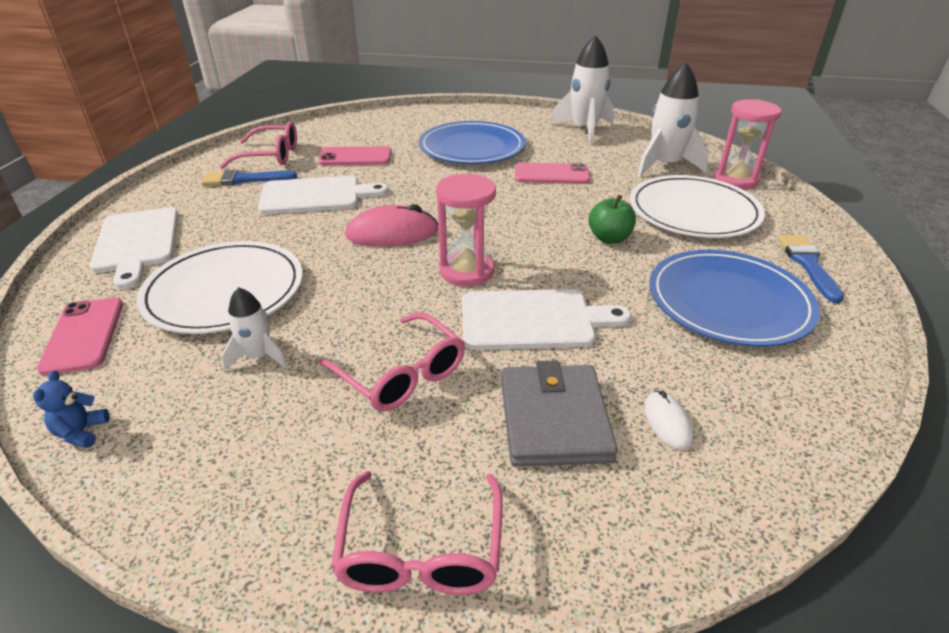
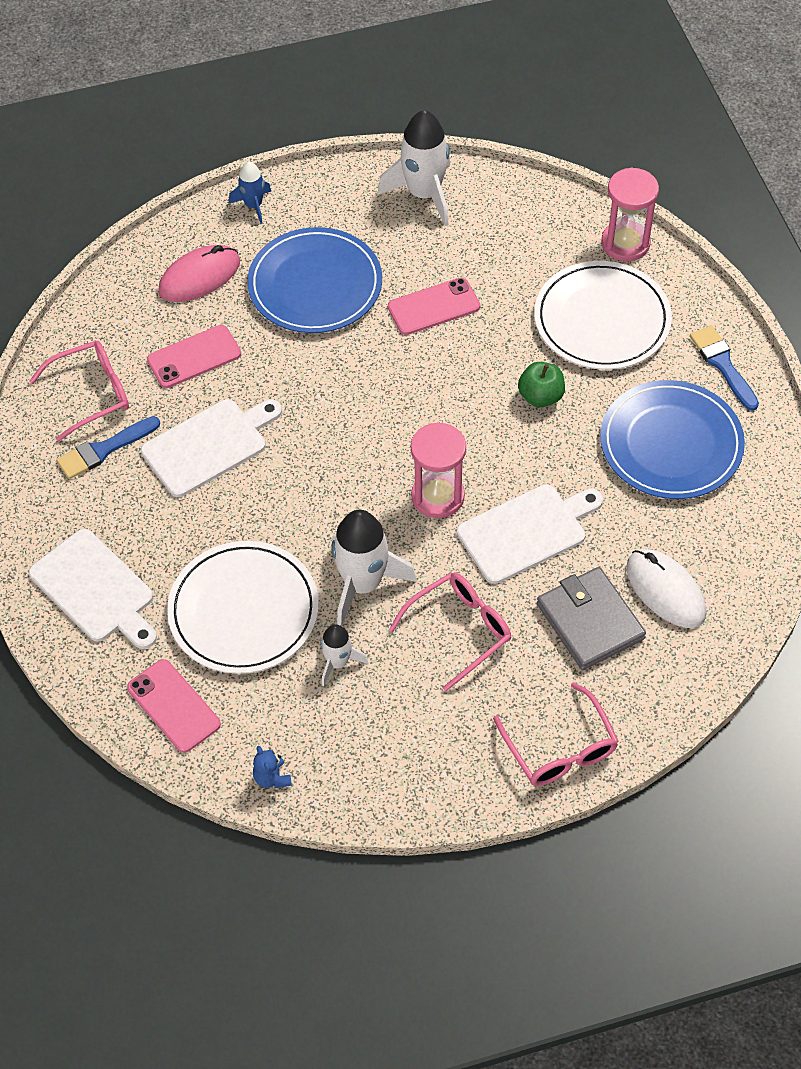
camera: 25 degrees left, 20 degrees up
pink glasses [319,312,465,412] -> pink glasses turned 60 degrees counterclockwise [389,572,511,691]
pink mouse [345,204,438,247] -> pink mouse moved to [158,245,240,302]
white rocket [637,62,709,178] -> white rocket moved to [331,510,417,626]
white mouse [644,391,693,450] -> white mouse [626,549,706,628], size x1.86
none -> blue rocket [229,162,271,224]

